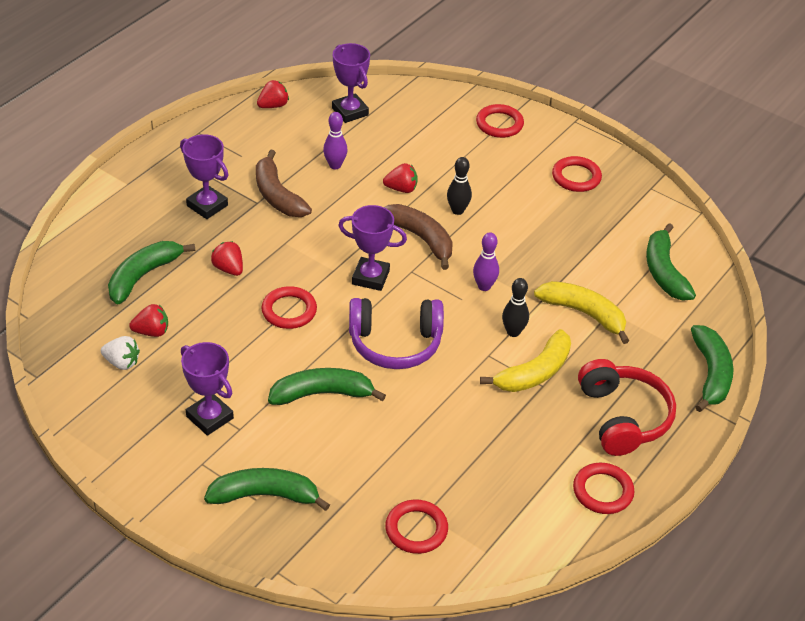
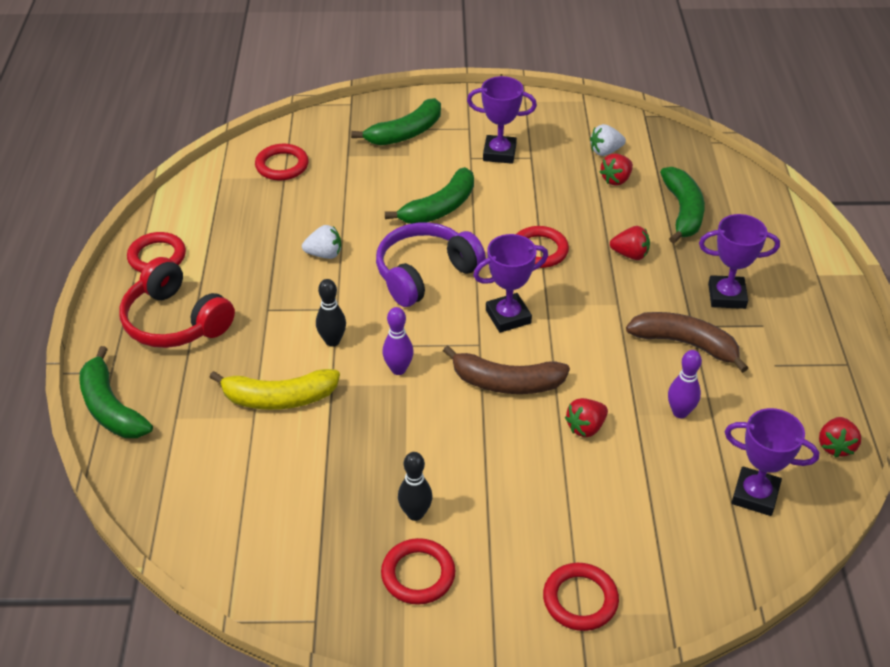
camera: 145 degrees right, 0 degrees up
black bowling pin [447,157,472,215] -> black bowling pin moved to [398,452,432,521]
yellow banana [480,329,571,392] -> none
green banana [646,223,696,300] -> none
none -> white strawberry [302,225,341,259]

